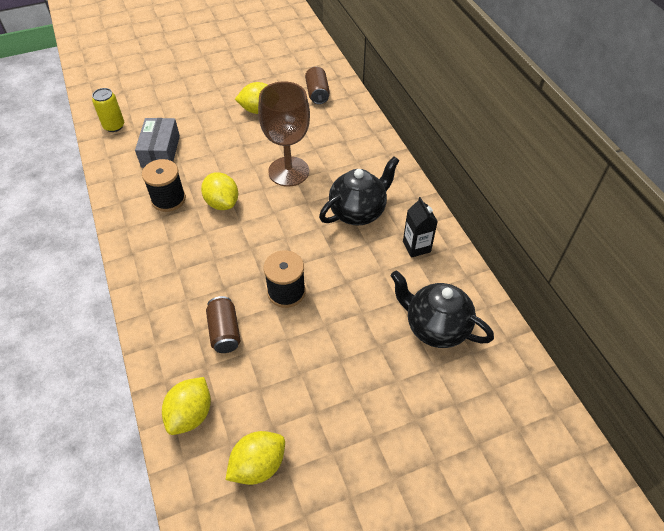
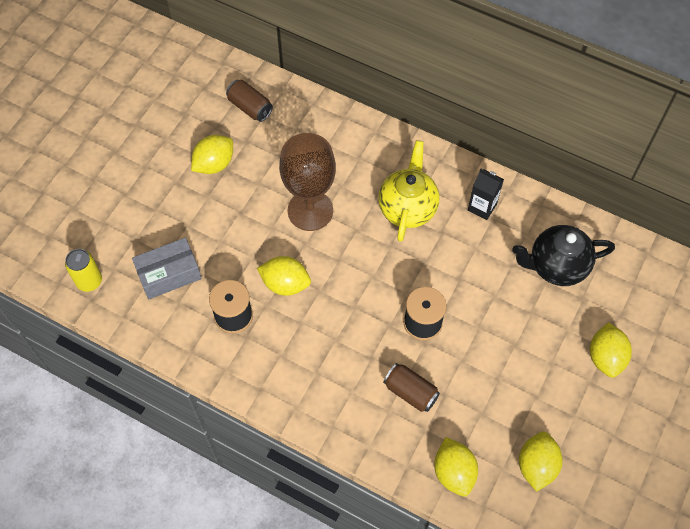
camera: 40 degrees left, 10 degrees up
grey box [135,118,180,168] -> grey box turned 75 degrees counterclockwise [132,238,202,299]
black teapot [319,156,400,226] -> yellow teapot [378,140,440,242]
none -> yellow lemon [590,322,632,378]

